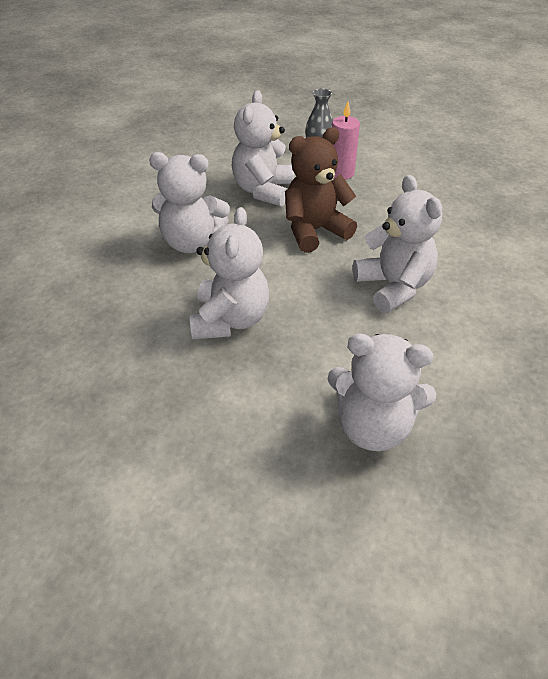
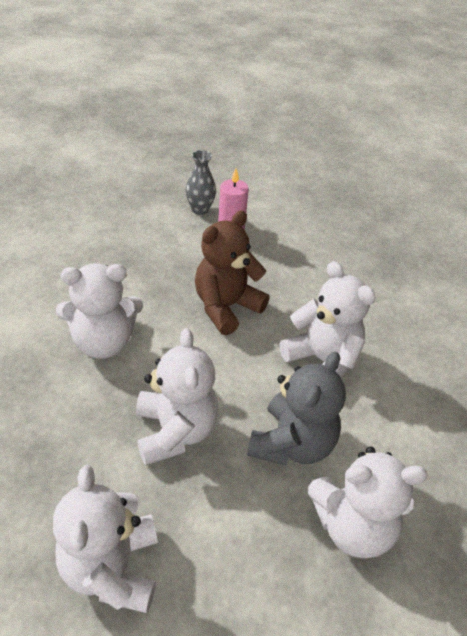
camera: 20 degrees left, 0 degrees up
white teddy bear [232,90,294,207] -> white teddy bear moved to [53,465,158,613]
none -> grey teddy bear [247,351,346,466]

